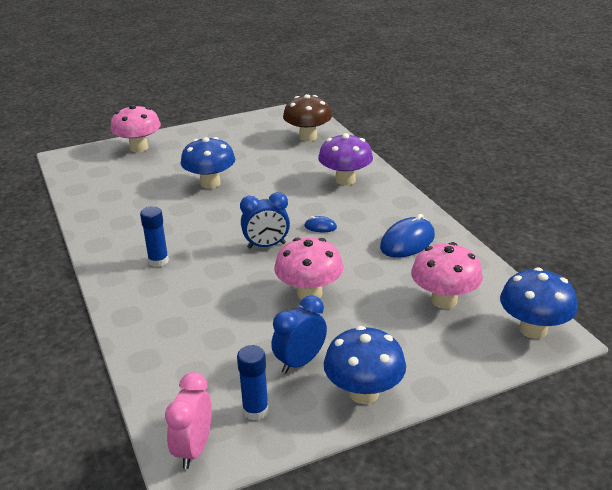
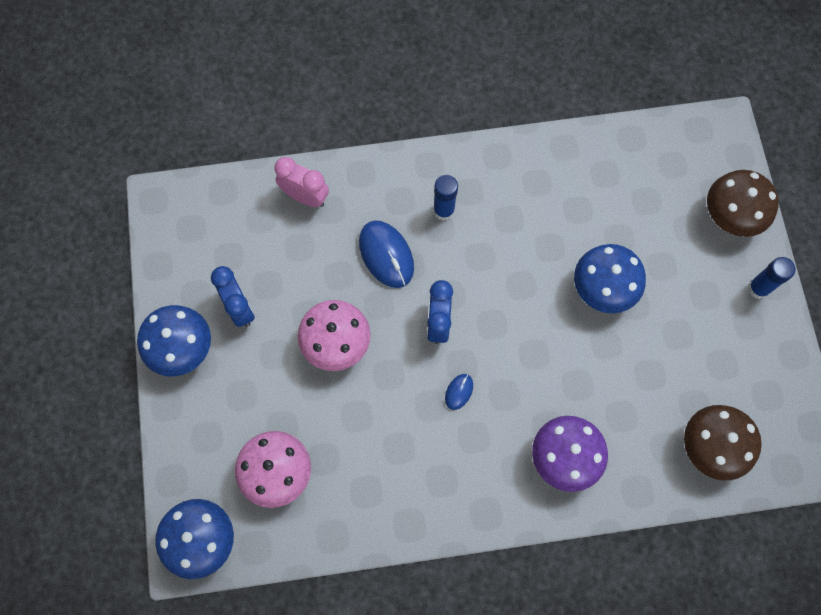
camera: 105 degrees right, 40 degrees up
pink mushroom [110,105,161,152] -> brown mushroom [707,170,779,237]
pink clock [165,372,212,469] -> pink clock moved to [275,157,329,207]
blue glue stick [237,345,269,420] -> blue glue stick moved to [748,257,796,299]
blue mouse [380,214,435,258] -> blue mouse moved to [359,221,414,288]

